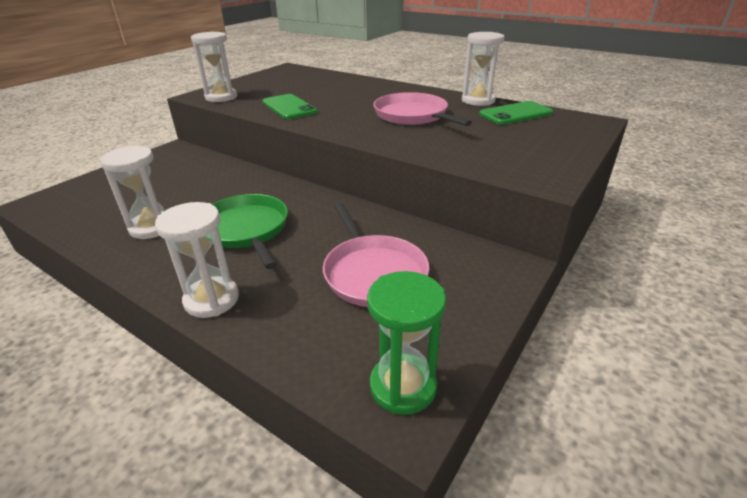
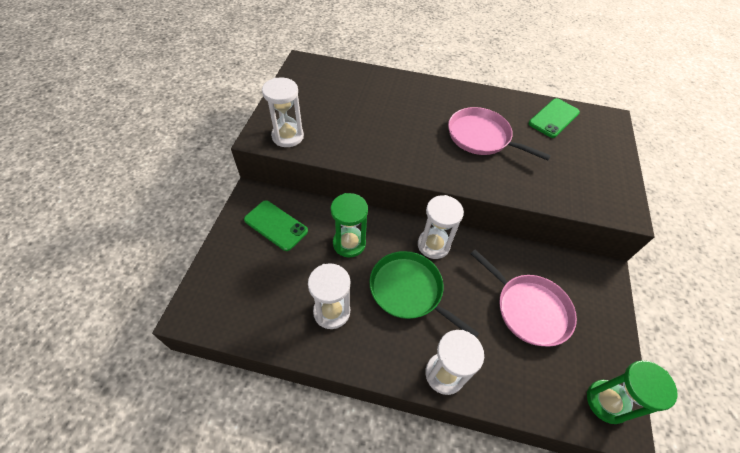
camera: 25 degrees left, 20 degrees up
green phone [262,94,317,119] -> green phone moved to [244,200,308,251]
white hourglass [462,32,504,106] -> white hourglass moved to [418,195,464,259]
none -> green hourglass [331,193,368,258]

